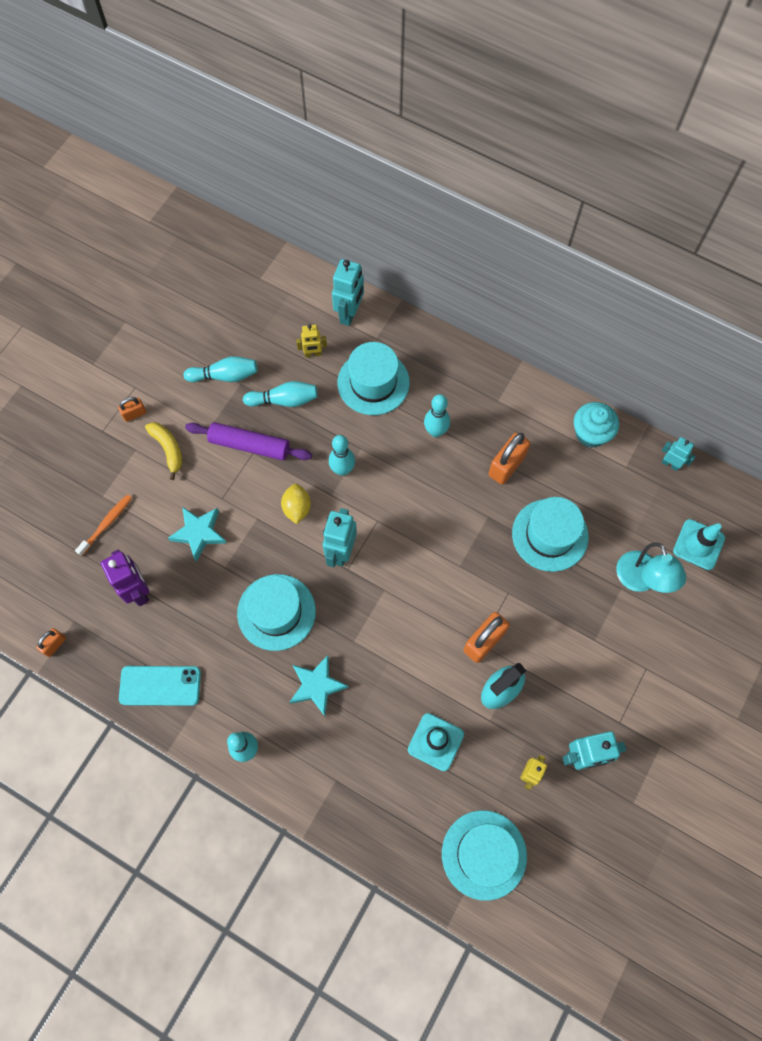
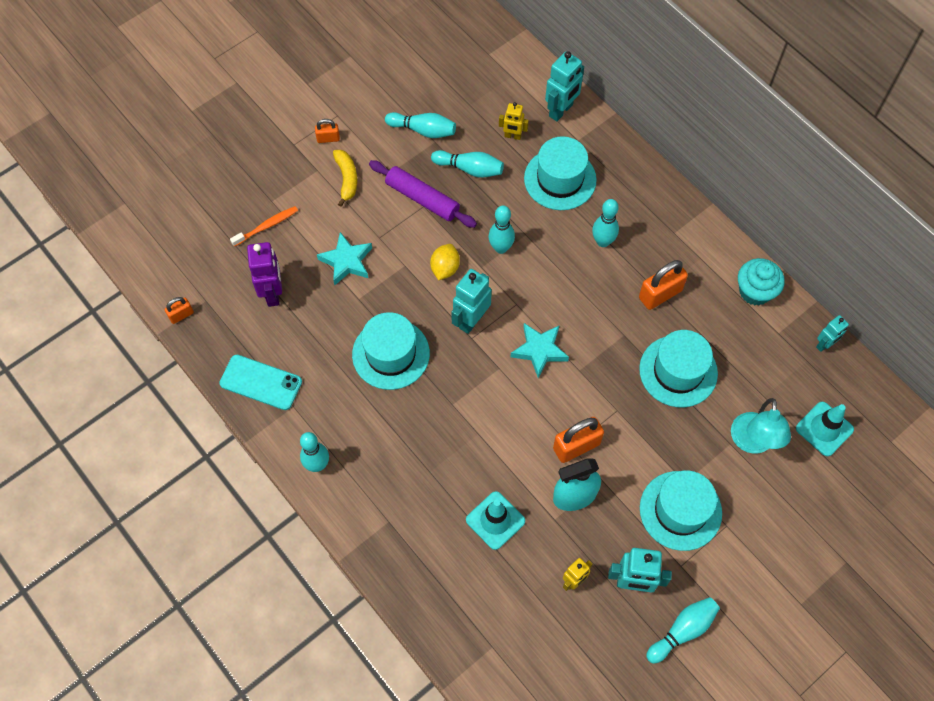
camera: 20 degrees right, 5 degrees down
turquoise star [290,655,349,716] -> turquoise star moved to [511,323,569,378]
turquoise hat [442,810,527,901] -> turquoise hat moved to [640,470,722,551]
turquoise robot [662,437,696,471] -> turquoise robot turned 90 degrees clockwise [816,315,849,352]
none -> turquoise bowling pin [646,597,720,664]

